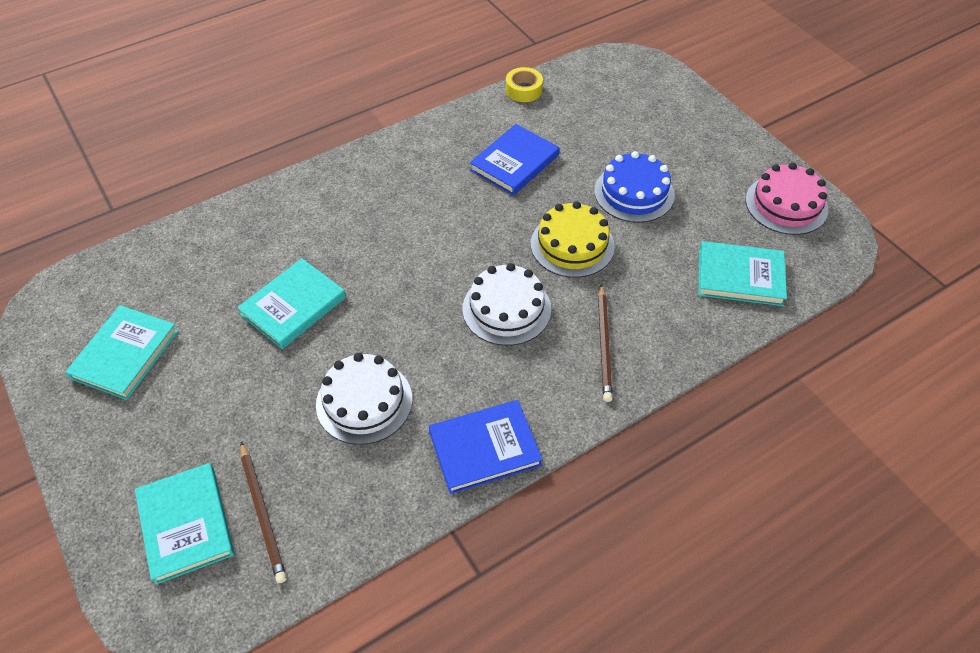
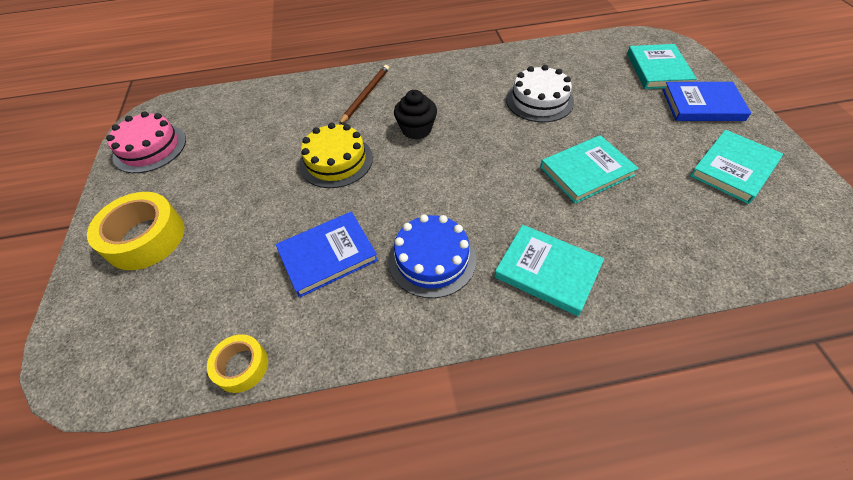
camera: 155 degrees left, 0 degrees up
brown pencil [240,442,287,583] -> none
blue book [429,400,543,494] -> blue book moved to [663,82,751,121]
white cake [463,263,551,346] -> black cupcake [394,90,437,139]
blue cake [594,151,675,223] -> blue cake moved to [388,214,476,298]
turquoise book [698,241,787,306] -> turquoise book moved to [494,225,604,316]
none -> yellow tape [87,192,184,270]

